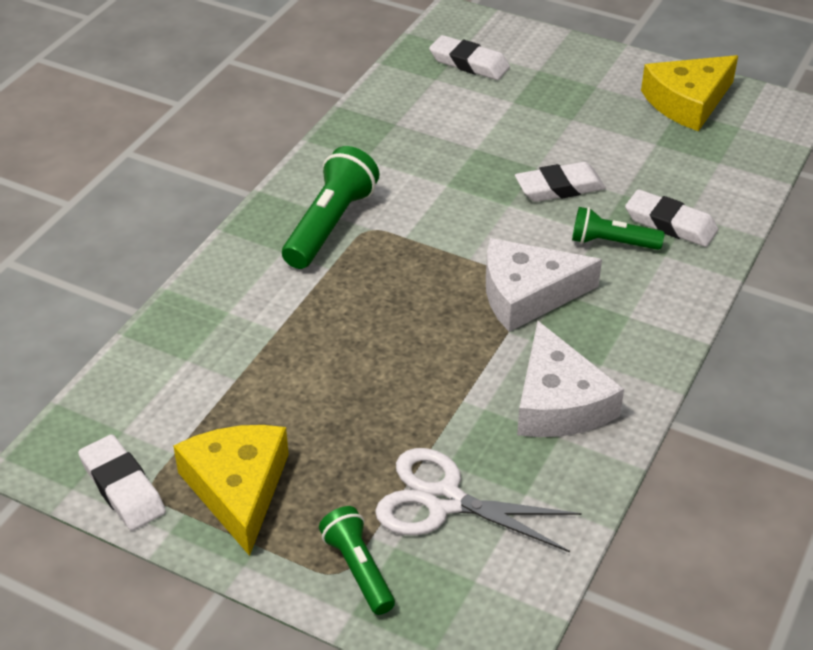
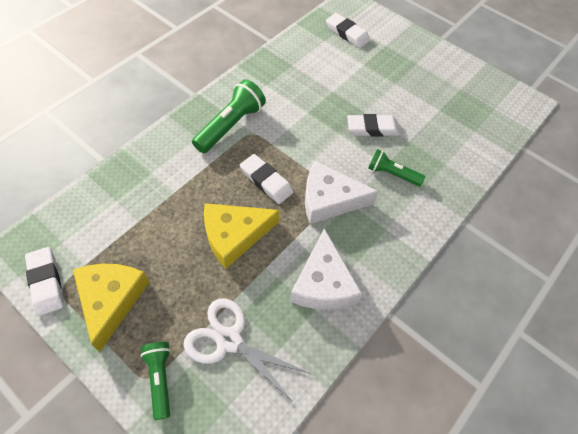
camera: 10 degrees right, 15 degrees up
white eraser [625,189,718,247] -> white eraser moved to [240,154,293,204]
yellow cheese [641,55,738,131] -> yellow cheese moved to [204,203,279,269]

